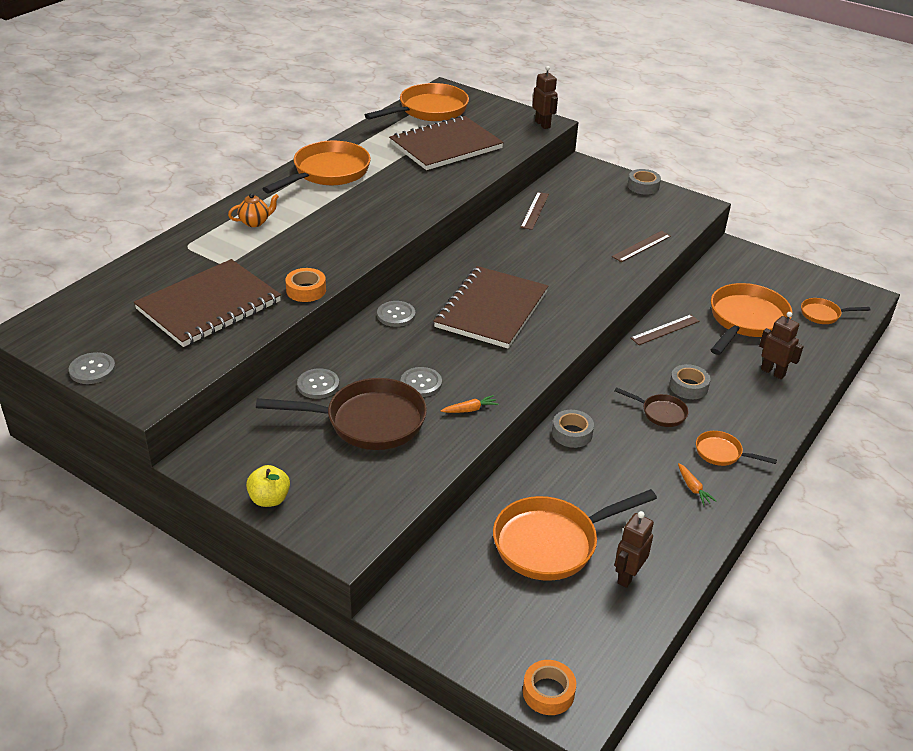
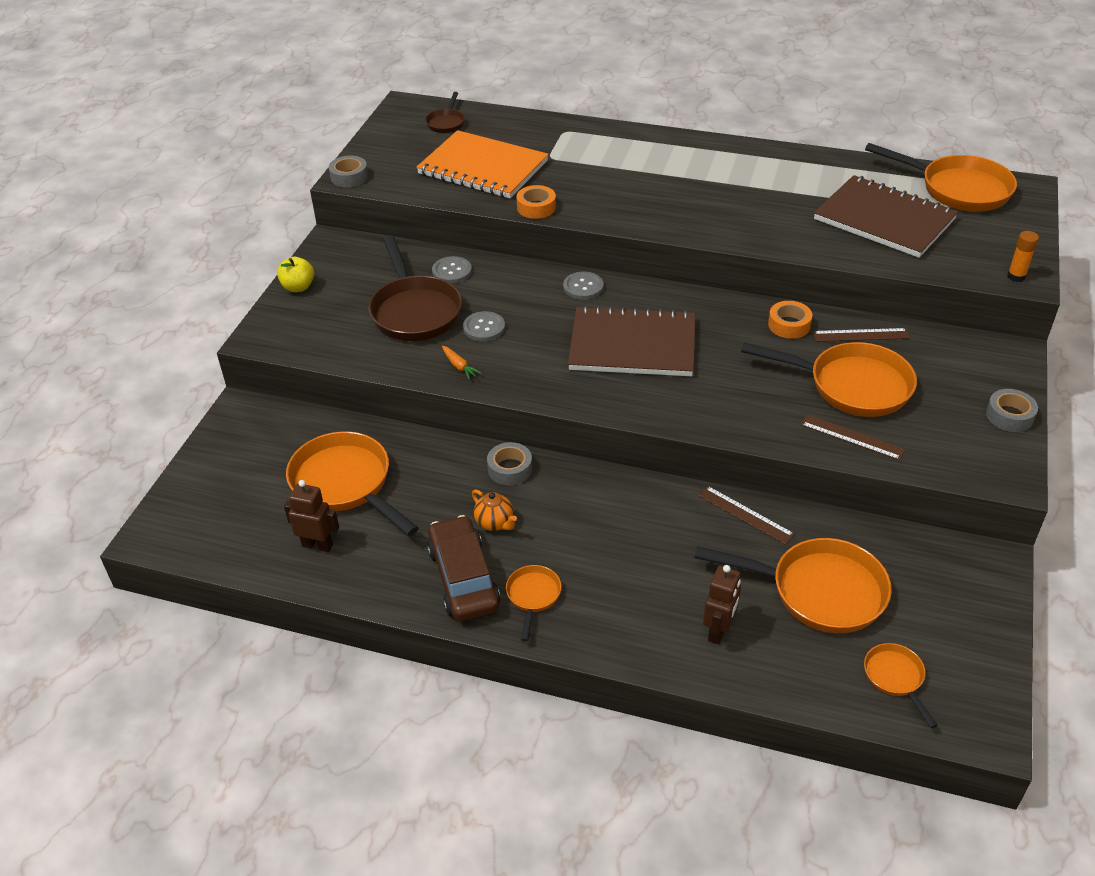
camera: 75 degrees right, 5 degrees up
grey button [69,352,116,384] -> none
brown notebook [134,259,281,347] -> orange notebook [416,130,549,198]
orange teapot [228,193,279,227] -> orange teapot moved to [472,489,517,531]
orange pan [263,140,371,193] -> orange pan moved to [741,342,917,417]
orange tape [523,660,576,715] -> orange tape moved to [768,301,812,339]
brown robot [532,66,558,129] -> orange glue stick [1007,231,1039,282]
brown pan [615,387,689,427] -> brown pan moved to [425,92,465,133]
grey tape [669,364,711,399] -> grey tape moved to [329,156,368,187]
orange carrot [678,463,716,505] -> brown car [427,515,500,621]

